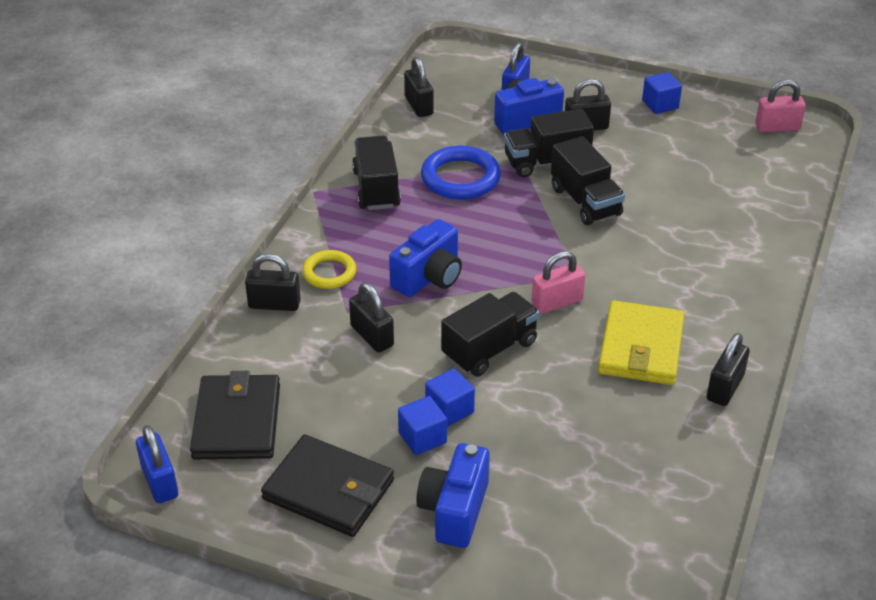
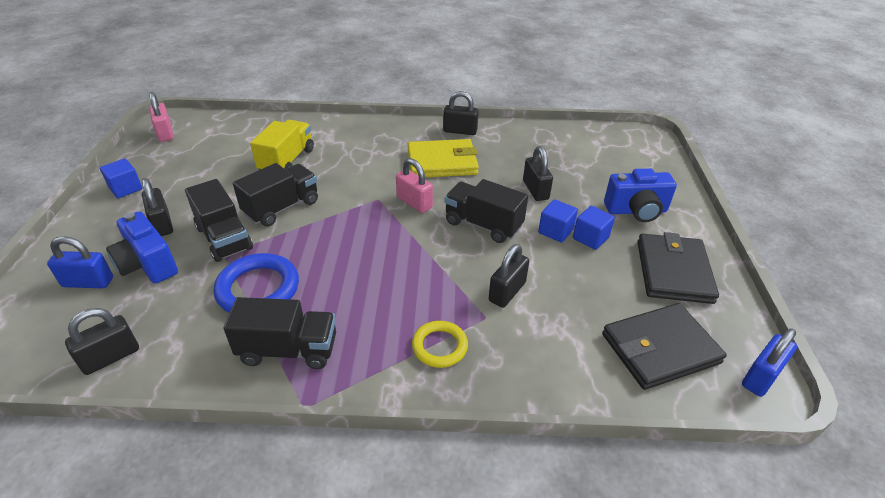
camera: 110 degrees left, 0 degrees up
black padlock [245,254,301,311] -> black padlock moved to [523,146,553,201]
black truck [352,136,401,210] -> black truck turned 150 degrees counterclockwise [224,297,336,369]
blue camera [389,219,462,297] -> none
none -> yellow truck [250,120,314,170]

